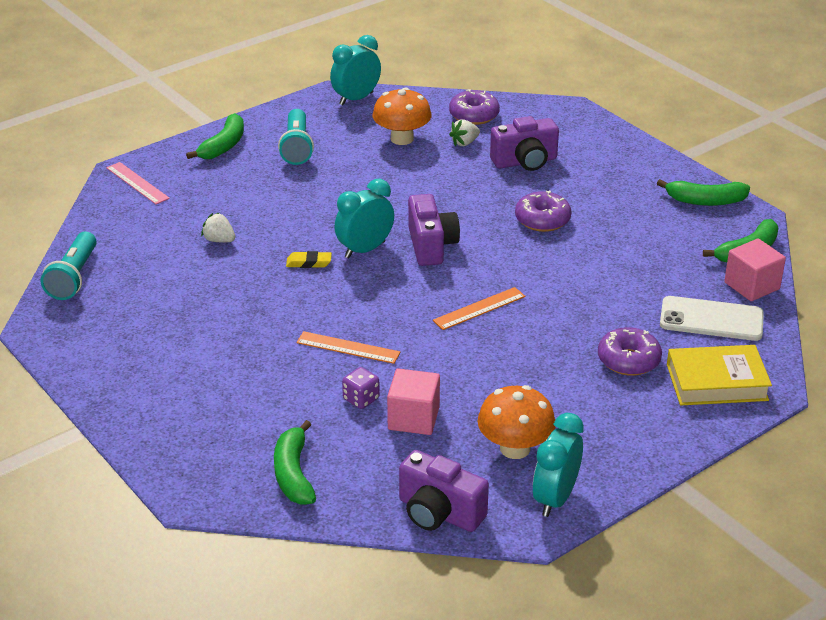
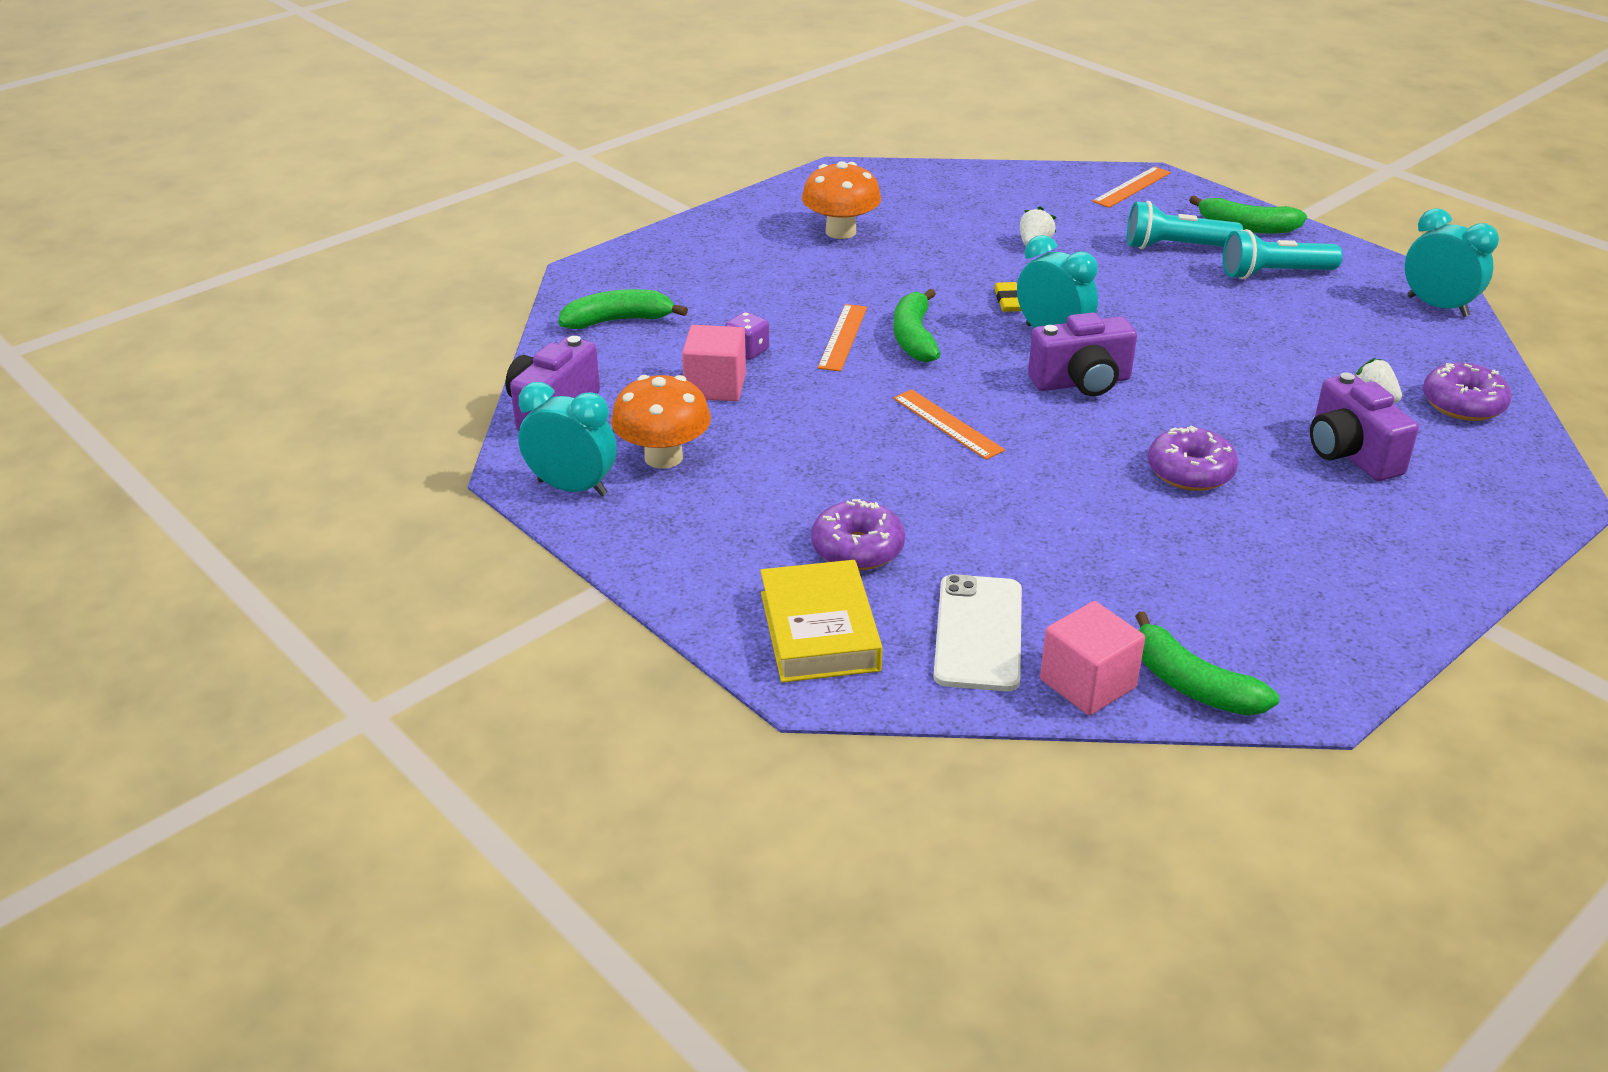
camera: 85 degrees right, 0 degrees up
turquoise flashlight [41,232,97,300] -> turquoise flashlight moved to [1127,201,1243,249]
pink ruler [106,162,170,204] -> orange ruler [1092,166,1171,208]
orange mushroom [373,87,431,145] -> orange mushroom moved to [802,161,881,239]
green banana [657,179,750,206] -> green banana moved to [893,288,940,362]

